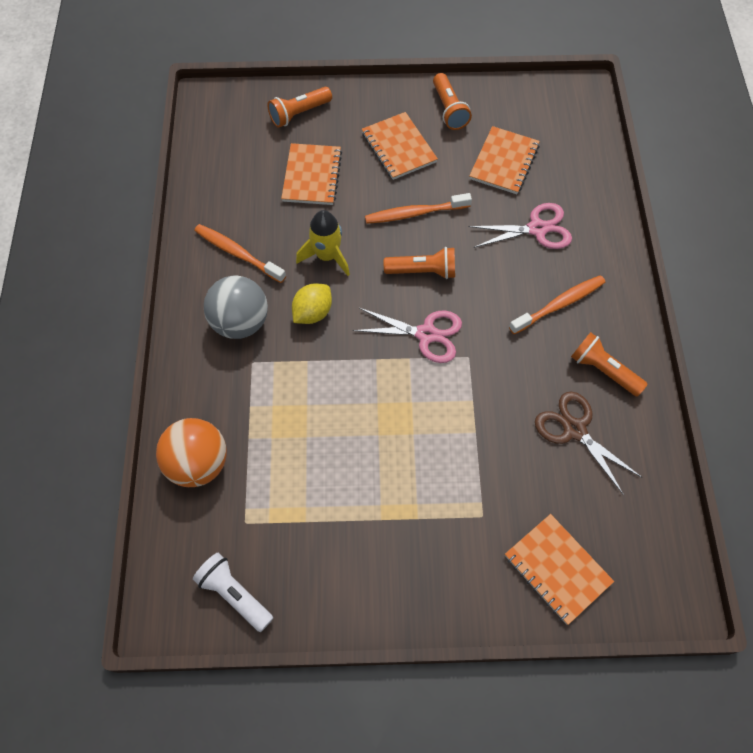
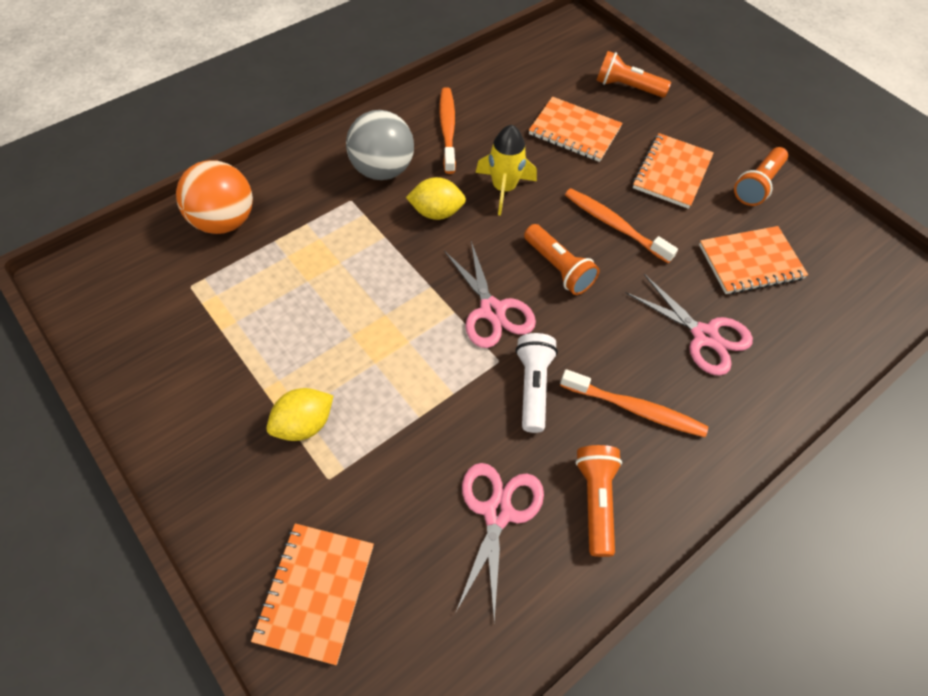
camera: 50 degrees right, 5 degrees down
white flashlight [193,553,273,632] -> white flashlight moved to [516,333,558,433]
orange notebook [281,143,342,205] -> orange notebook turned 60 degrees clockwise [529,97,622,162]
brown scissors [535,392,642,495] -> pink scissors [456,463,544,622]
none -> yellow lemon [267,388,333,441]

